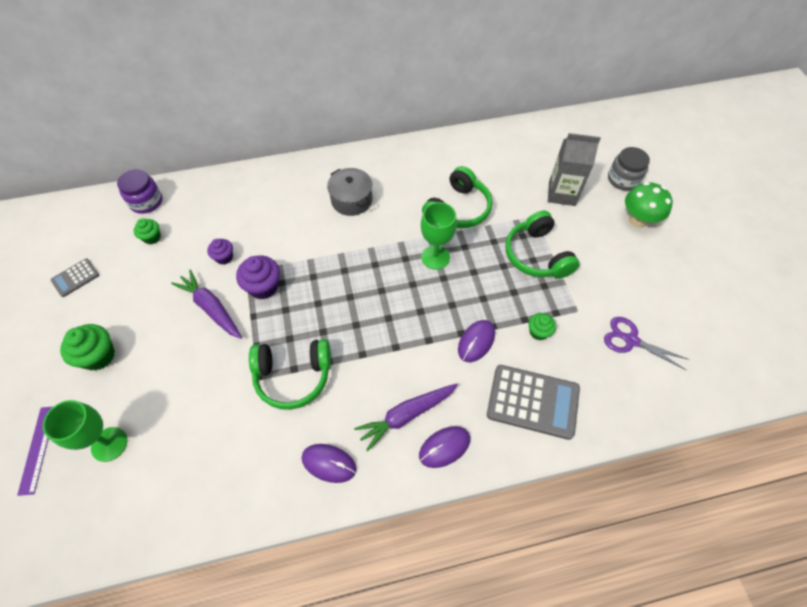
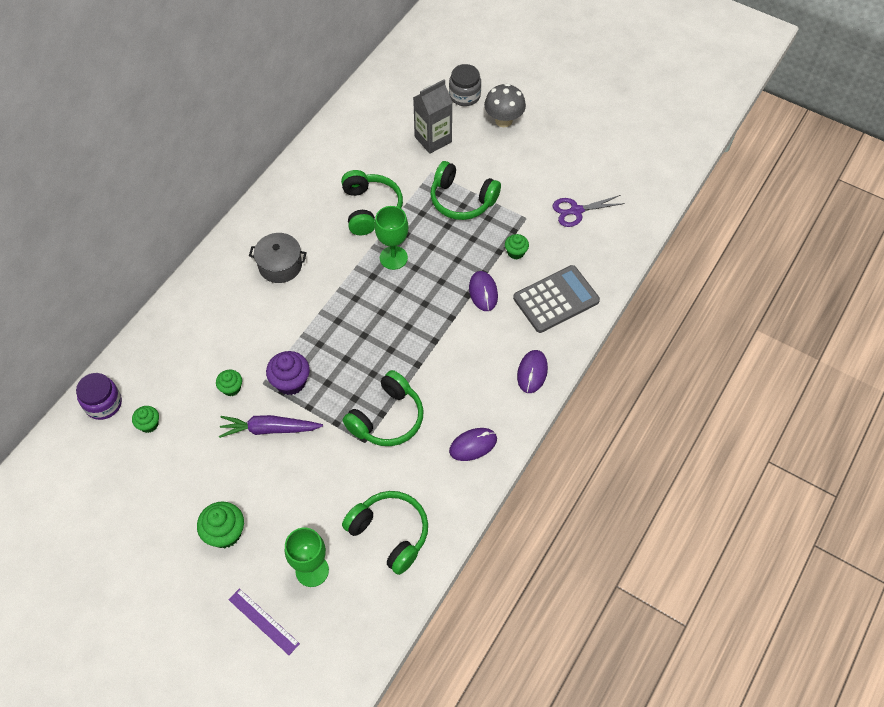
camera: 45 degrees left, 0 degrees up
grey calculator [51,258,99,297] -> none
purple cupcake [207,239,233,265] -> green cupcake [216,370,242,396]
purple carrot [354,383,458,452] -> none
green mushroom [625,182,673,228] -> grey mushroom [484,83,526,127]
none -> green headphones [342,491,428,575]

